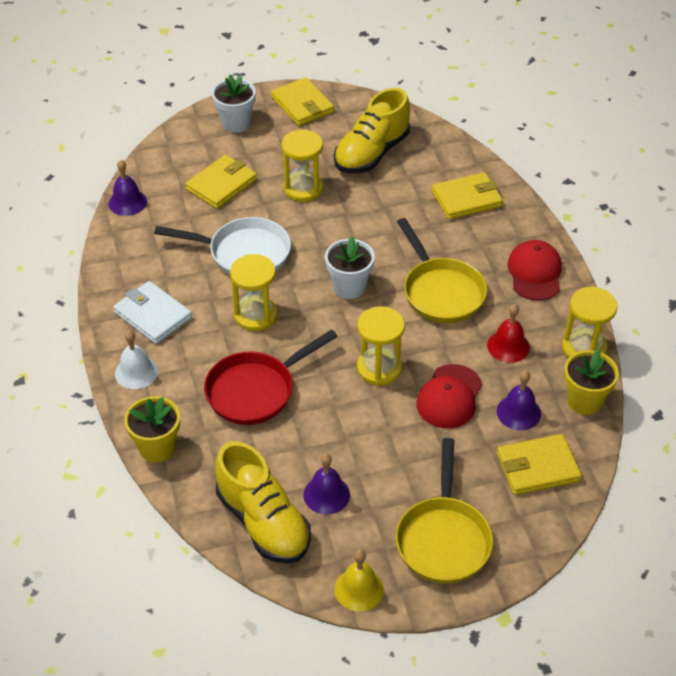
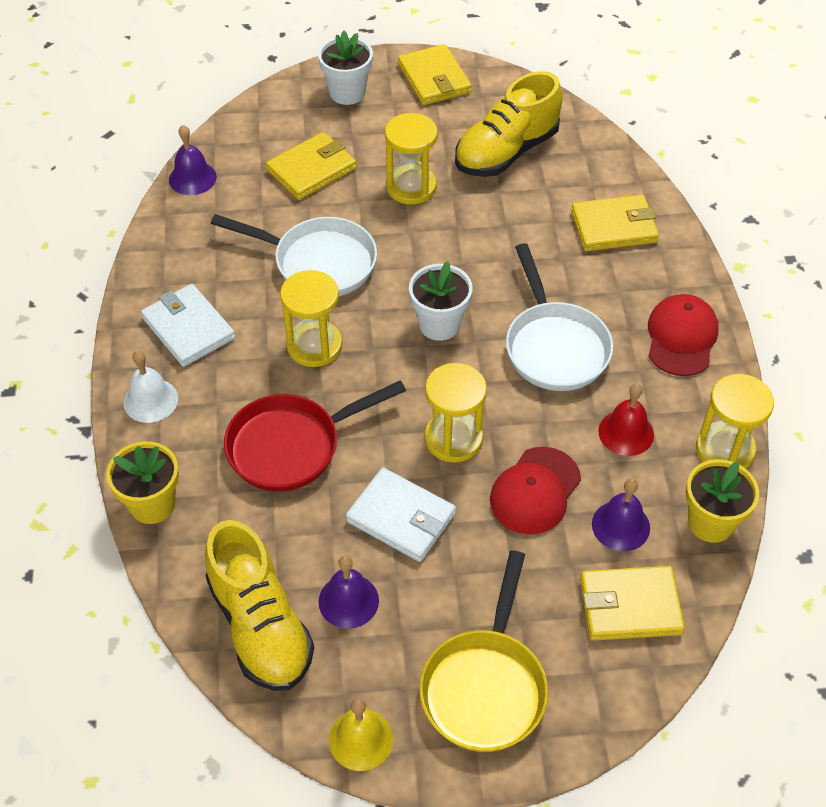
camera: 10 degrees right, 5 degrees up
yellow pan [397,218,487,323] -> white pan [506,243,613,391]
none -> white wallet [346,468,456,562]

